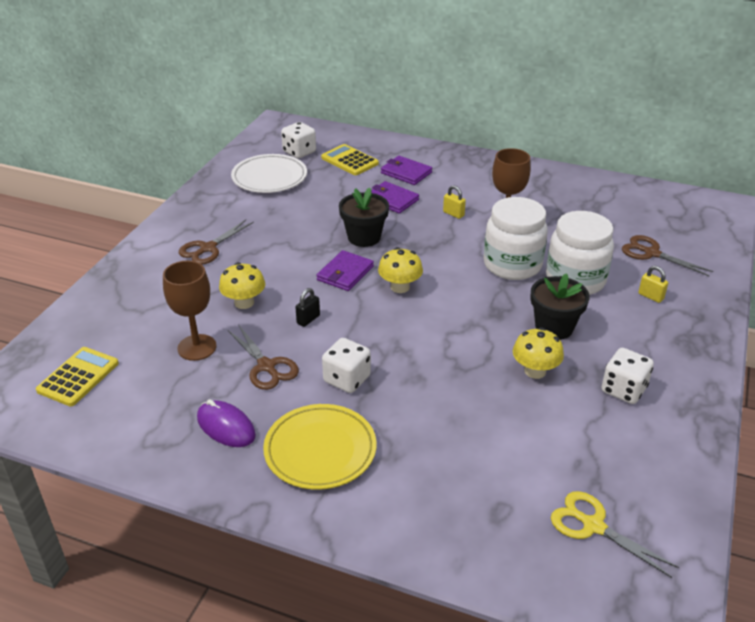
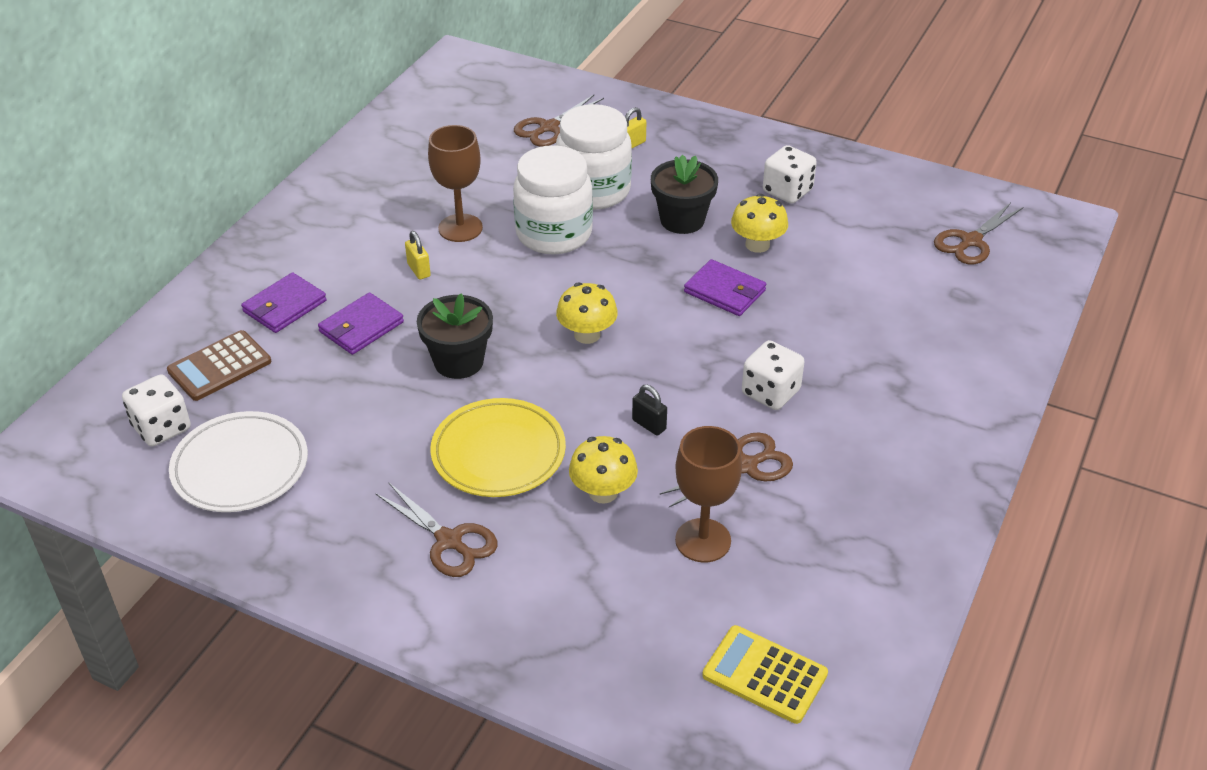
camera: 85 degrees left, 5 degrees up
purple mouse [197,399,256,447] -> none
yellow plate [263,404,377,490] -> yellow plate moved to [430,398,566,497]
purple wallet [317,250,374,291] -> purple wallet moved to [684,259,766,316]
yellow calculator [321,144,379,175] -> brown calculator [167,330,271,401]
yellow padlock [443,185,466,219] -> yellow padlock turned 75 degrees counterclockwise [405,231,431,280]
yellow scissors [551,491,679,578] -> brown scissors [934,203,1023,264]

